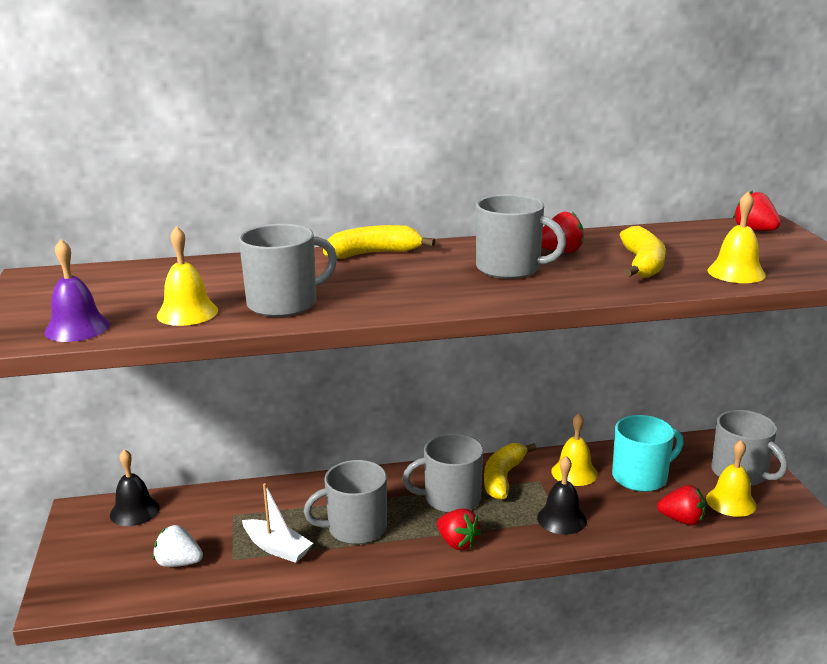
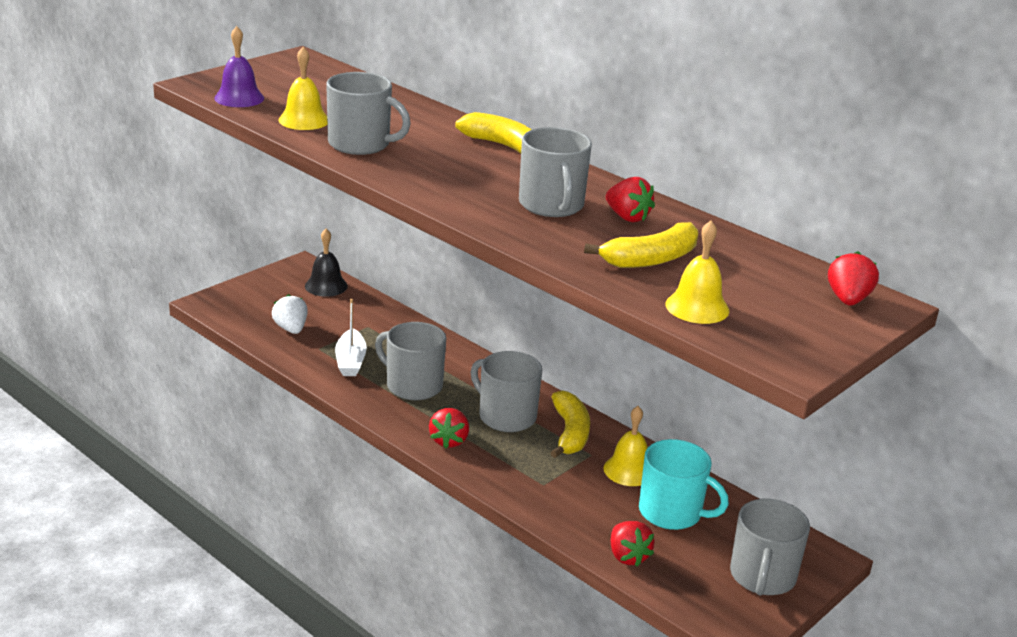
camera: 50 degrees right, 5 degrees up
yellow banana [484,443,537,500] -> yellow banana turned 105 degrees clockwise [550,390,590,458]
black bell [537,456,587,535] -> none
yellow bell [706,440,757,517] -> none

